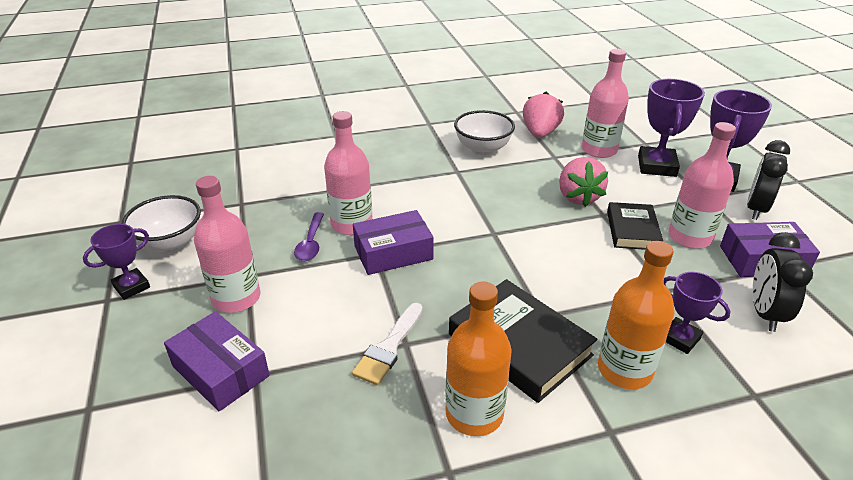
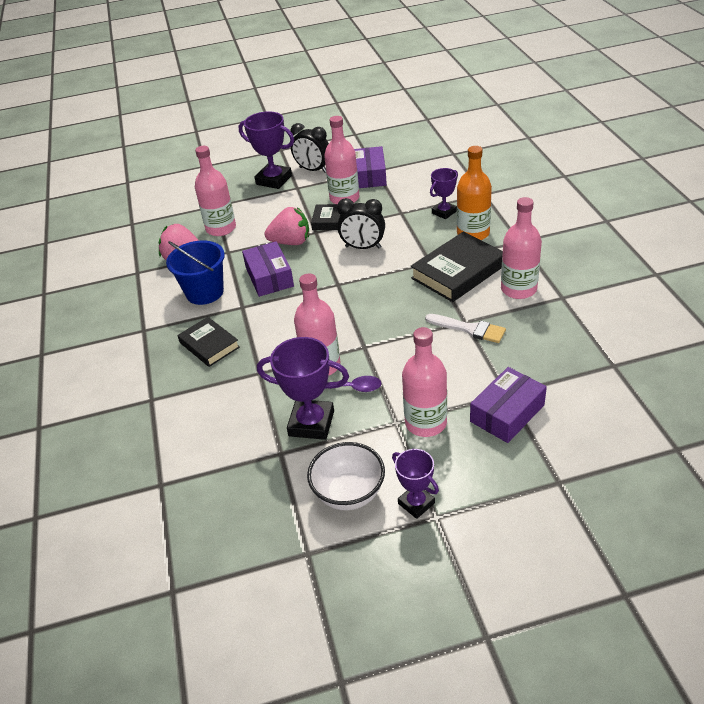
camera: 85 degrees left, 5 degrees up
purple box [353,210,434,275] -> purple box moved to [242,241,294,297]
orange bottle [445,281,512,436] -> pink bottle [501,197,542,299]
white bowl [454,110,515,155] -> blue bucket [166,241,225,305]
purple trophy [638,79,705,177] -> purple trophy moved to [257,337,349,440]
black clock [753,232,813,332] -> black clock moved to [337,198,385,249]
none -> black book [177,317,240,367]

